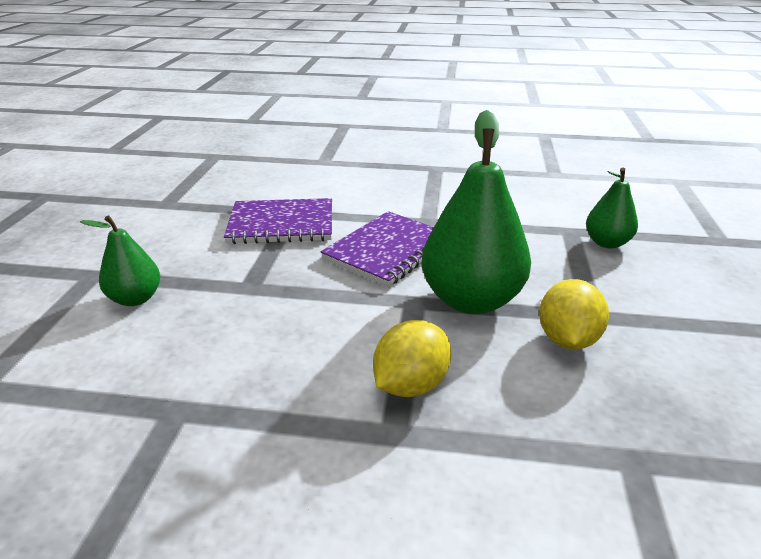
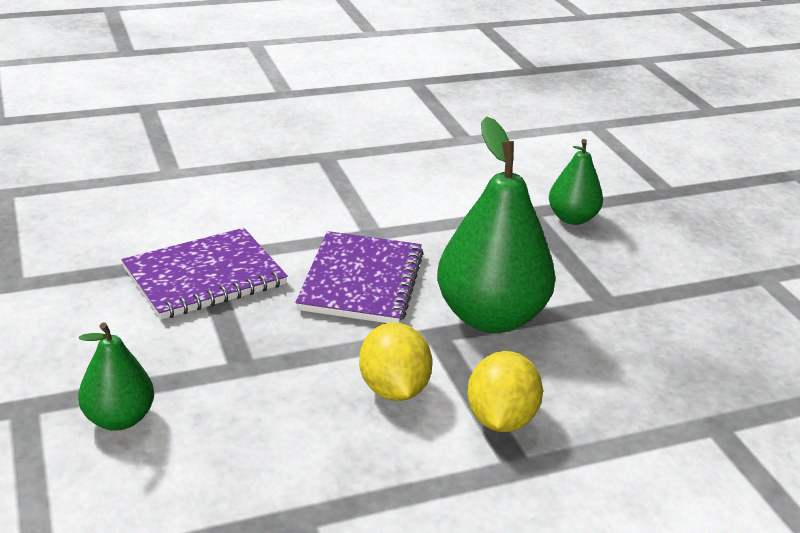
camera: 30 degrees left, 0 degrees up
yellow lemon [539,279,609,350] -> yellow lemon moved to [359,323,433,401]

